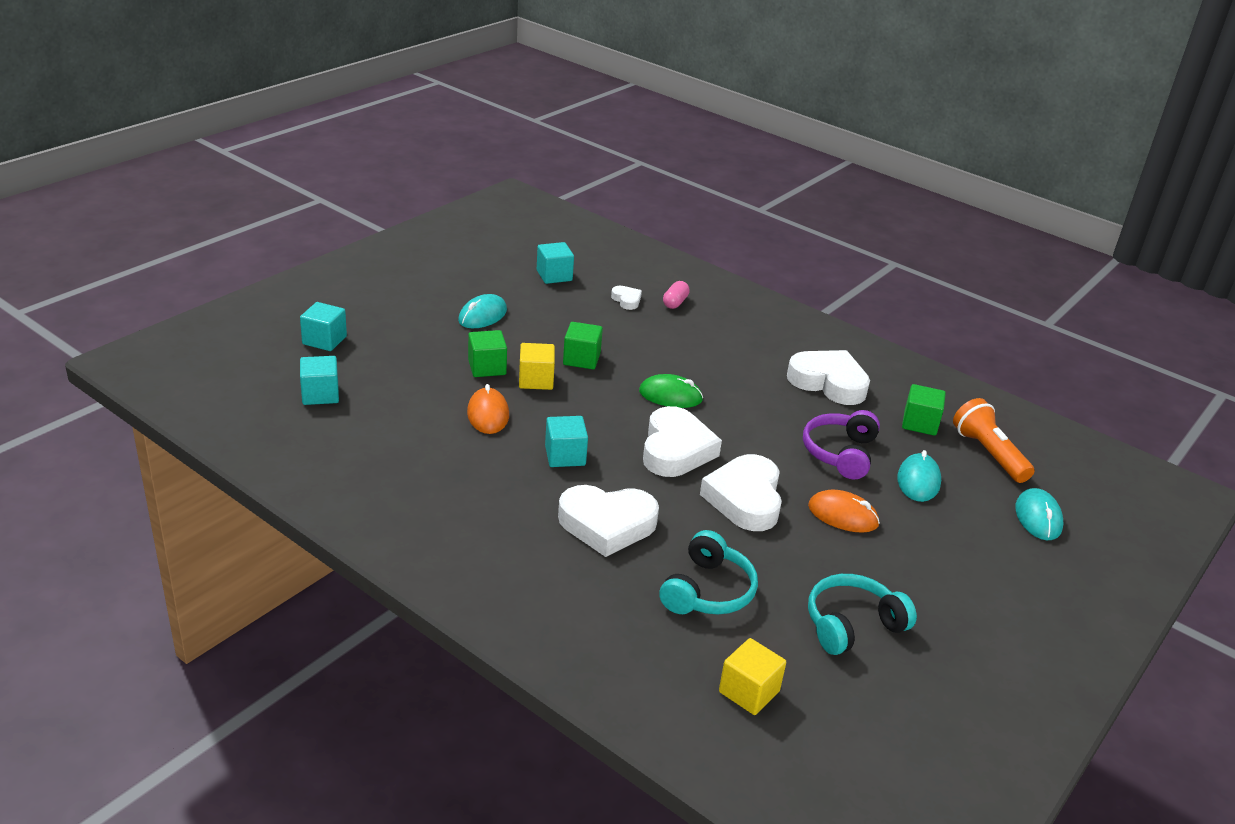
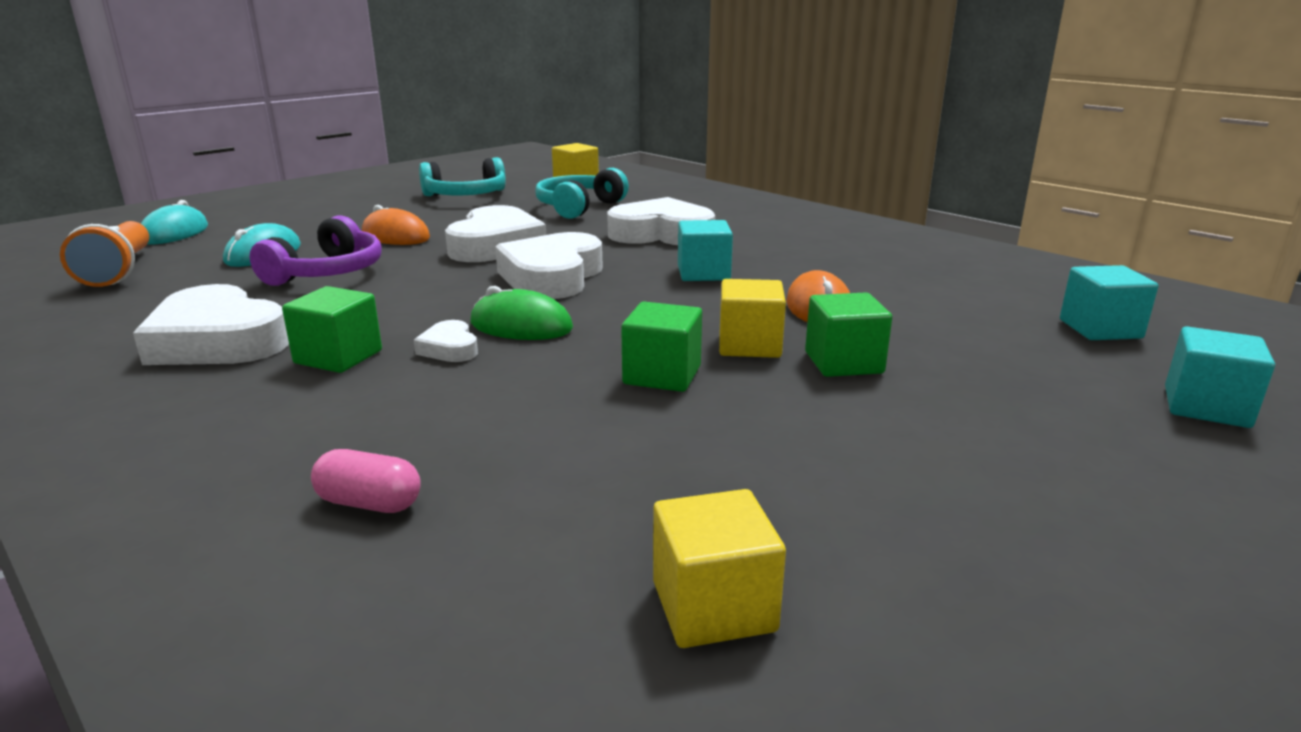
camera: 170 degrees left, 10 degrees down
turquoise mouse [458,294,507,328] -> none
turquoise cube [537,242,574,284] -> yellow cube [653,489,786,648]
white heart [611,286,642,310] -> white heart moved to [414,320,478,362]
pink capsule [663,281,690,309] -> pink capsule turned 75 degrees clockwise [311,449,421,513]
green cube [902,384,946,436] -> green cube moved to [282,286,382,373]

